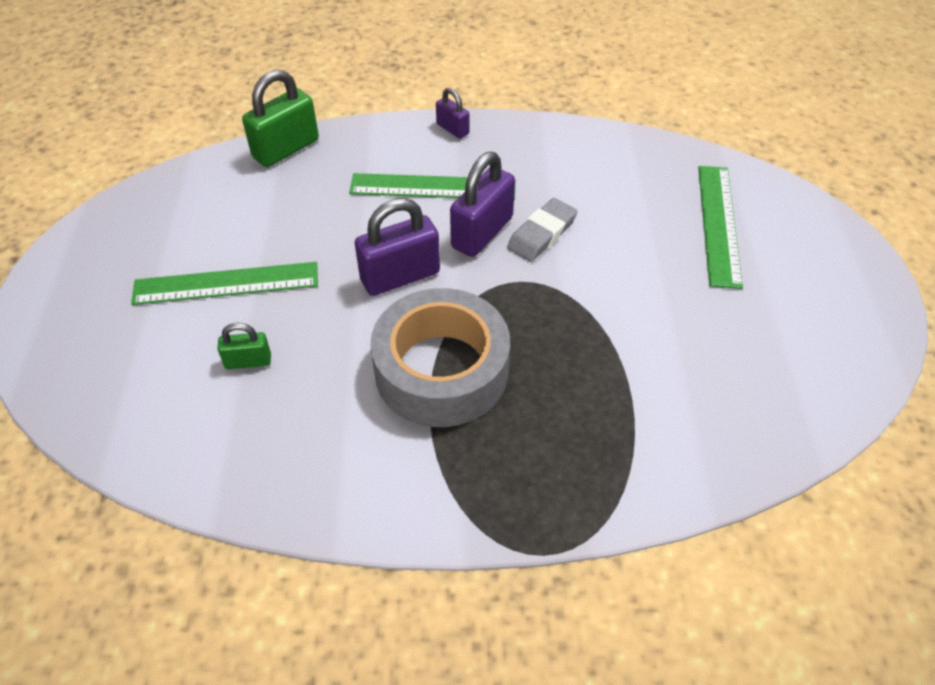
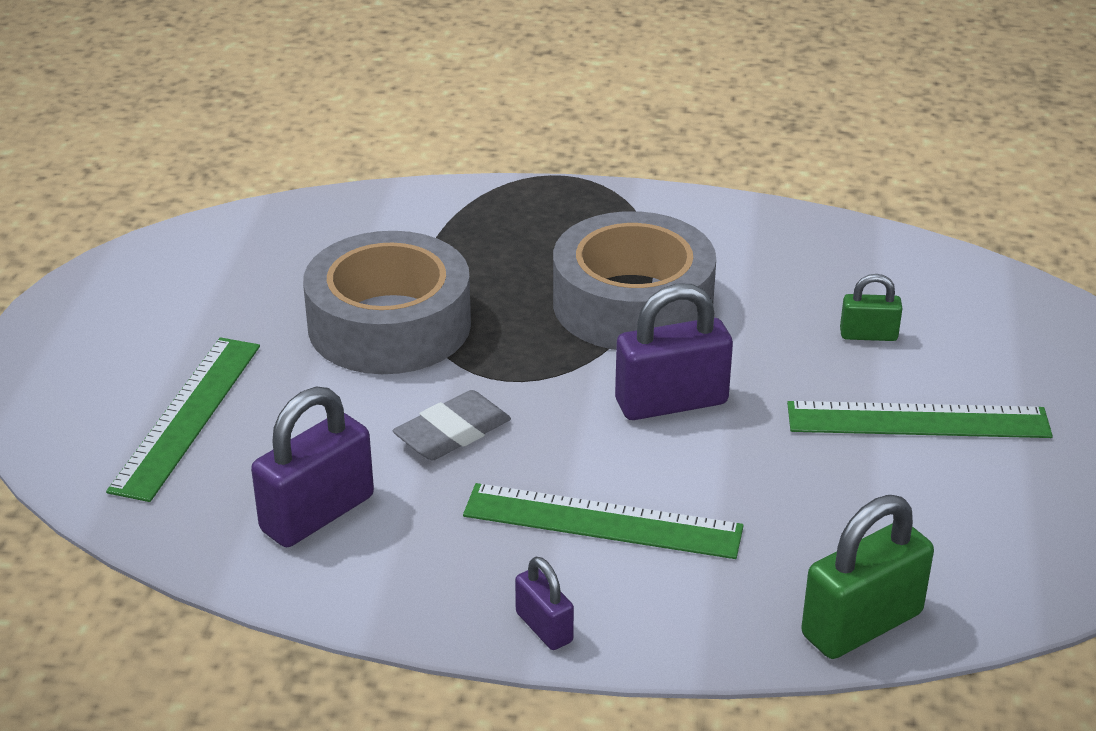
camera: 170 degrees left, 15 degrees down
purple padlock [450,152,515,257] -> purple padlock moved to [251,387,374,547]
none -> grey tape [303,231,471,374]

